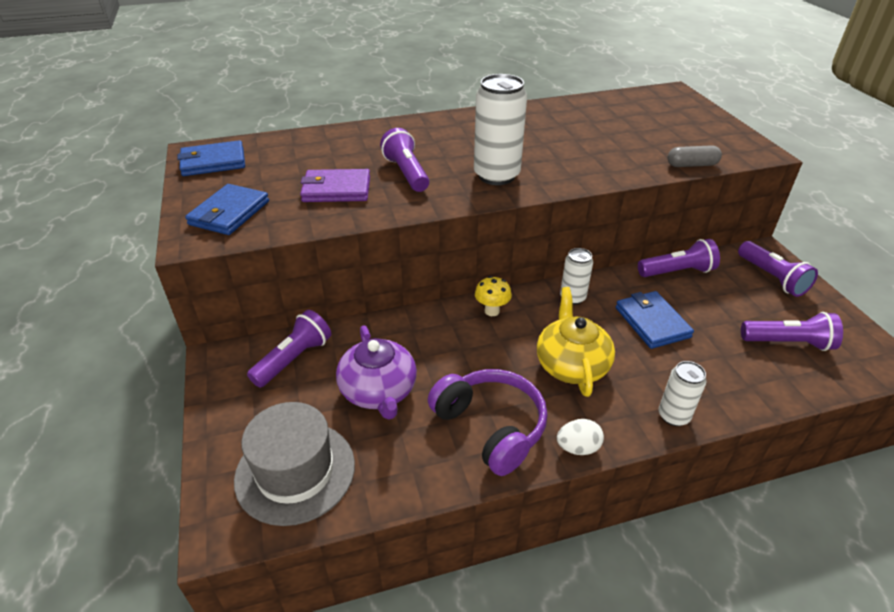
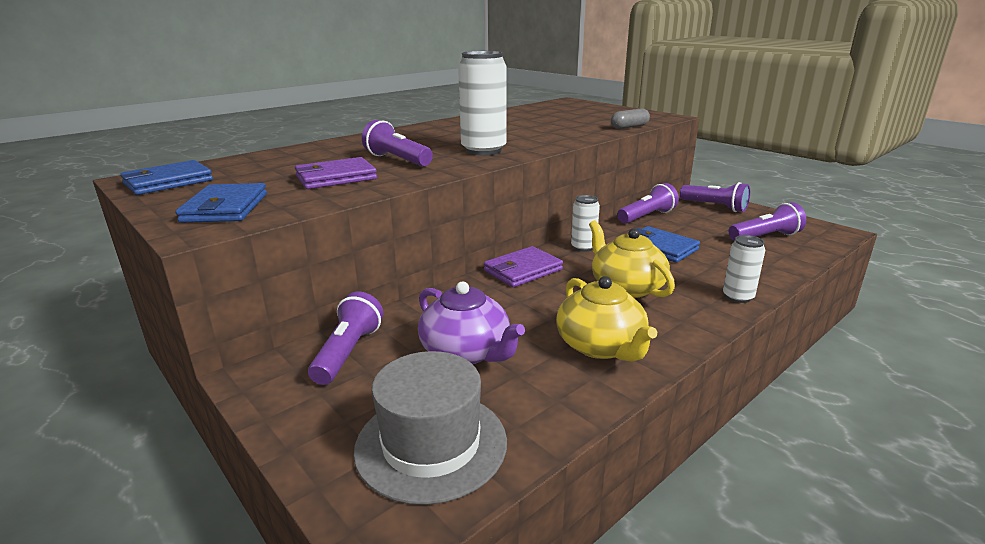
camera: 25 degrees left, 15 degrees down
purple headphones [428,369,547,476] -> yellow teapot [556,276,657,361]
yellow mushroom [475,276,512,316] -> purple wallet [484,246,563,287]
white egg [557,419,604,455] -> none

